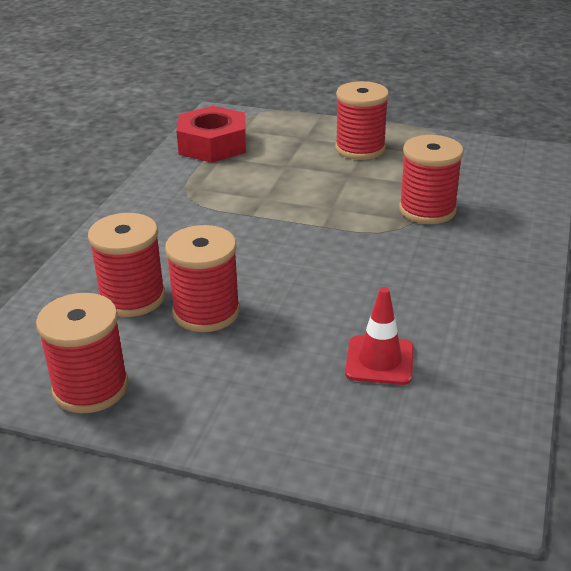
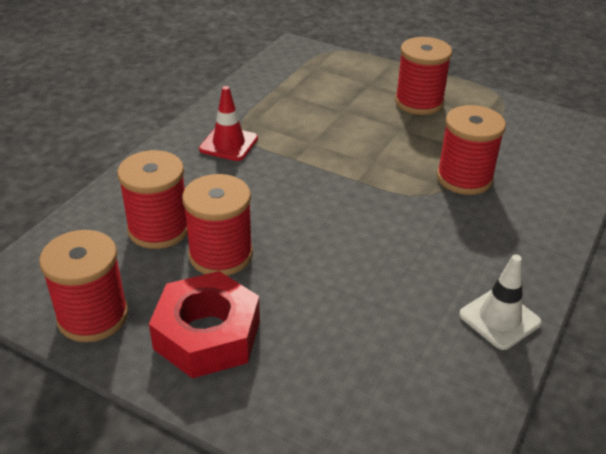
camera: 10 degrees right, 5 degrees up
red nut [176,106,246,163] -> red nut moved to [149,271,260,378]
red traffic cone [345,287,414,385] -> red traffic cone moved to [199,86,258,161]
none -> white traffic cone [459,255,542,350]

